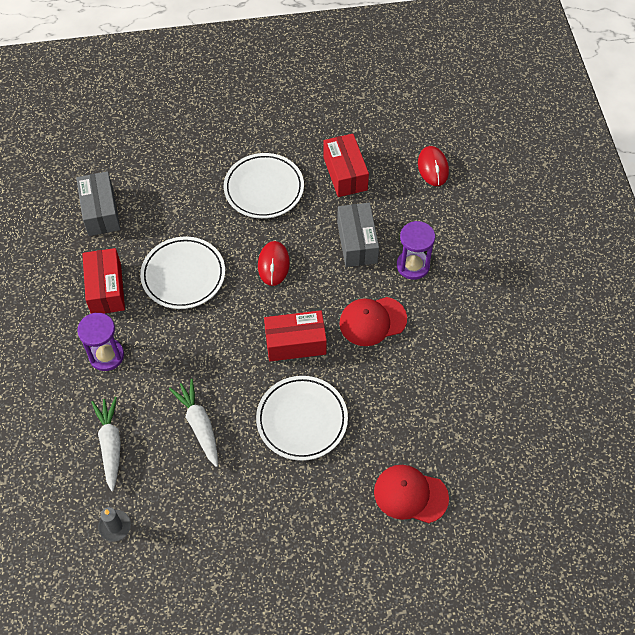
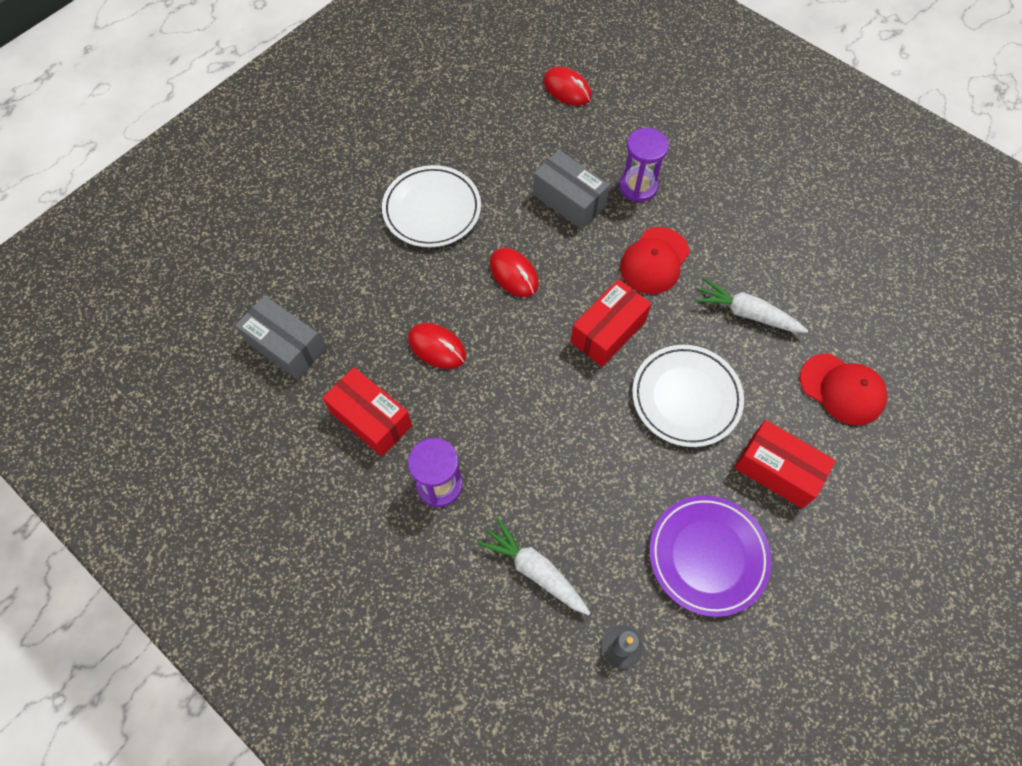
camera: 40 degrees left, 5 degrees up
white plate [140,237,225,309] -> red mouse [408,323,466,369]
white carrot [169,379,218,467] -> white carrot moved to [695,278,808,333]
red box [323,134,369,197] -> red box moved to [734,420,836,509]
red cap [374,465,449,523] -> red cap turned 120 degrees counterclockwise [800,354,887,425]
none -> purple plate [649,495,772,617]

